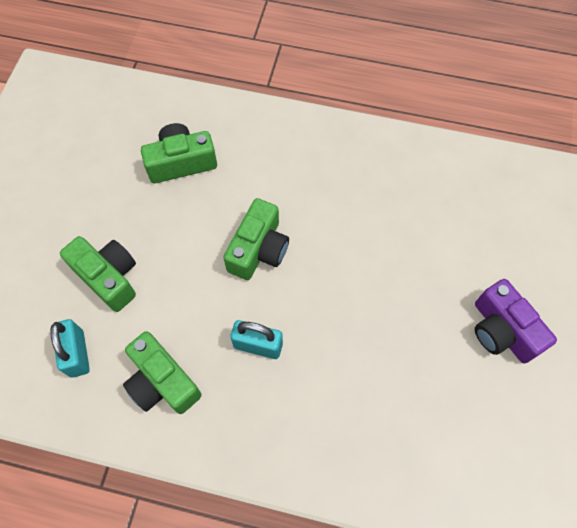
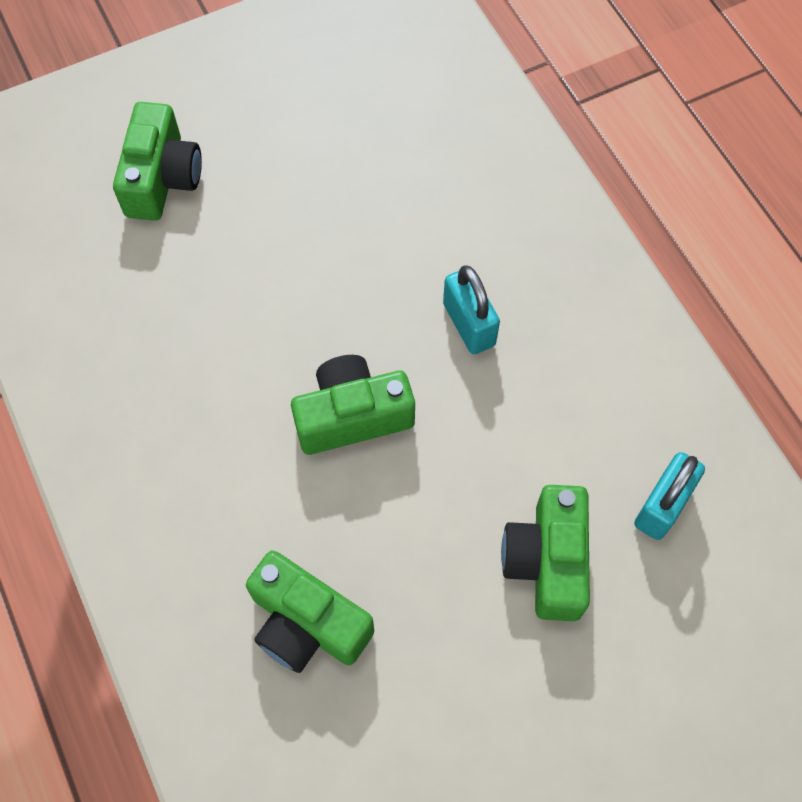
camera: 130 degrees left, 0 degrees up
green camera [123,331,201,414] -> green camera moved to [113,102,202,221]
purple camera [475,279,557,363] -> none

